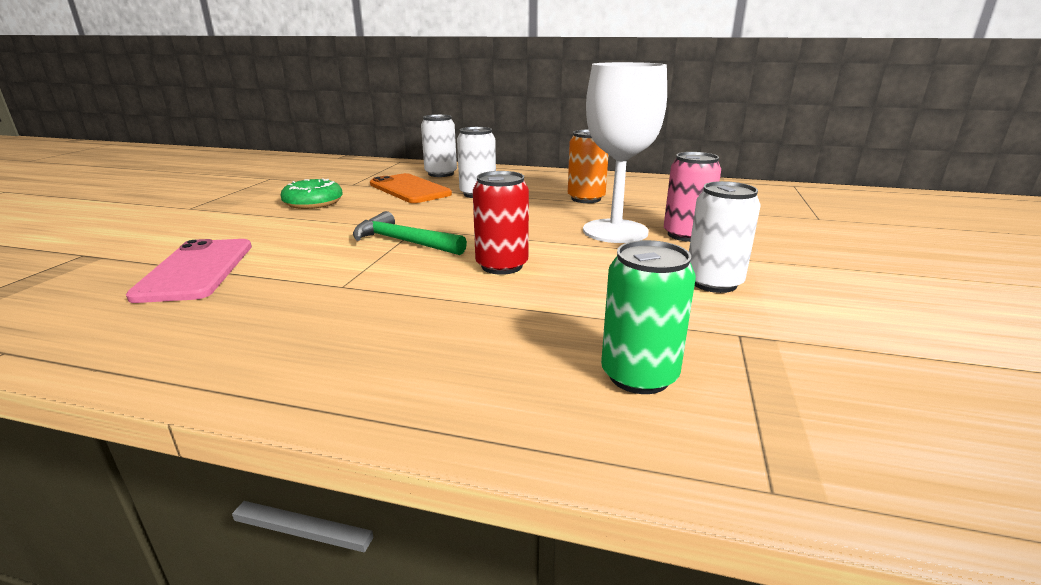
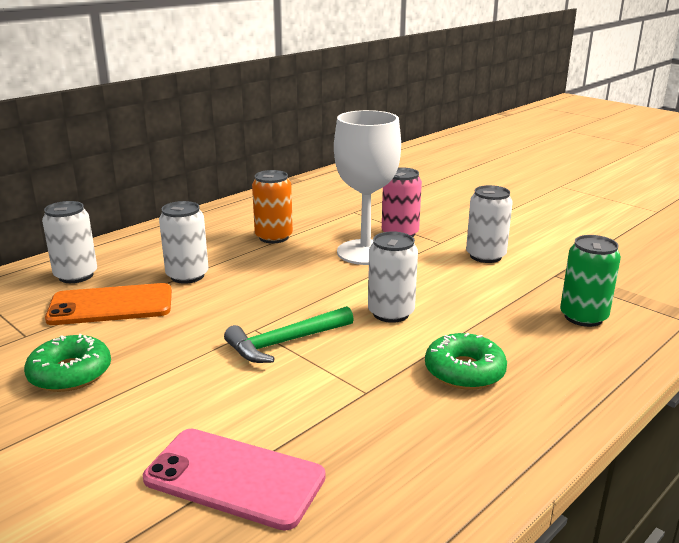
camera: 60 degrees left, 0 degrees up
red can [473,171,529,275] -> white can [368,231,418,323]
none -> green donut [425,333,507,390]

